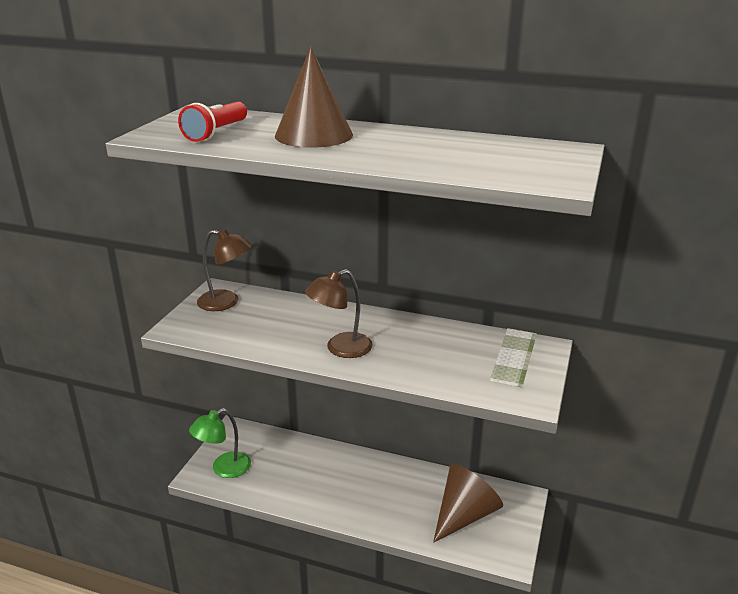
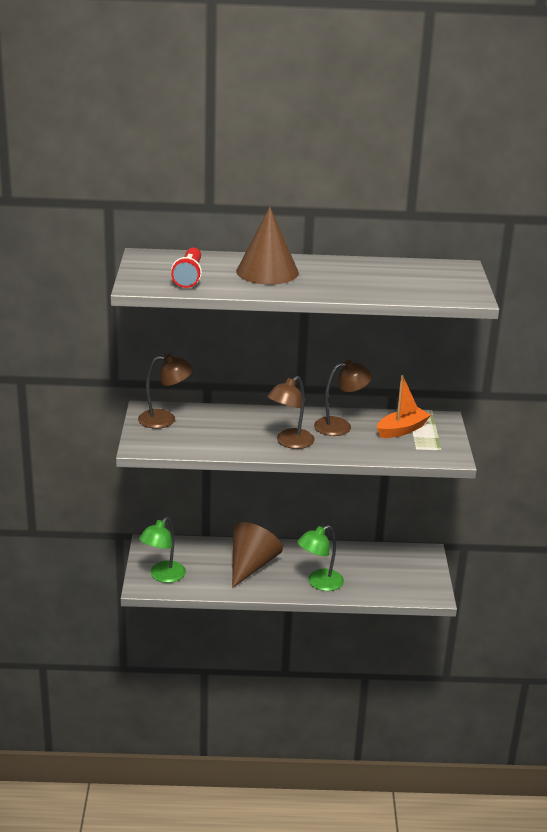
camera: 20 degrees left, 0 degrees up
brown cone [433,464,503,543] -> brown cone moved to [232,522,283,588]
none -> green lamp [297,525,344,591]
none -> brown lamp [314,360,372,436]
none -> orange boat [377,375,431,438]

